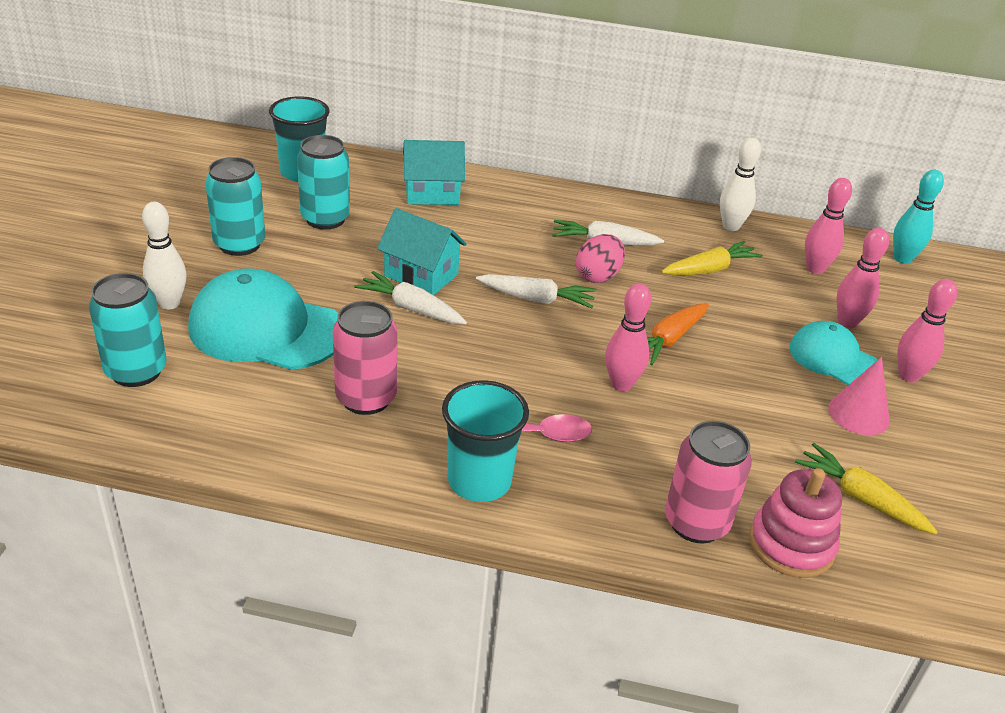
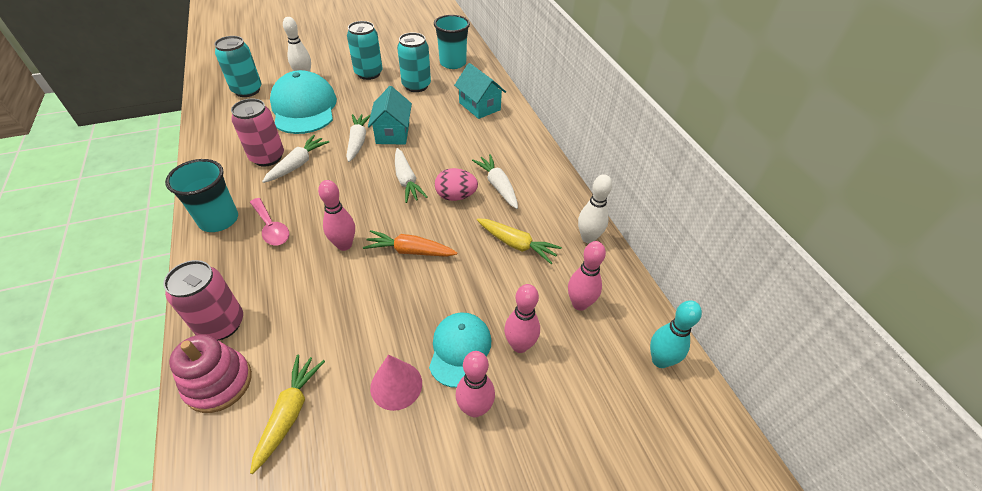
camera: 60 degrees right, 10 degrees up
none -> white carrot [262,135,329,183]

